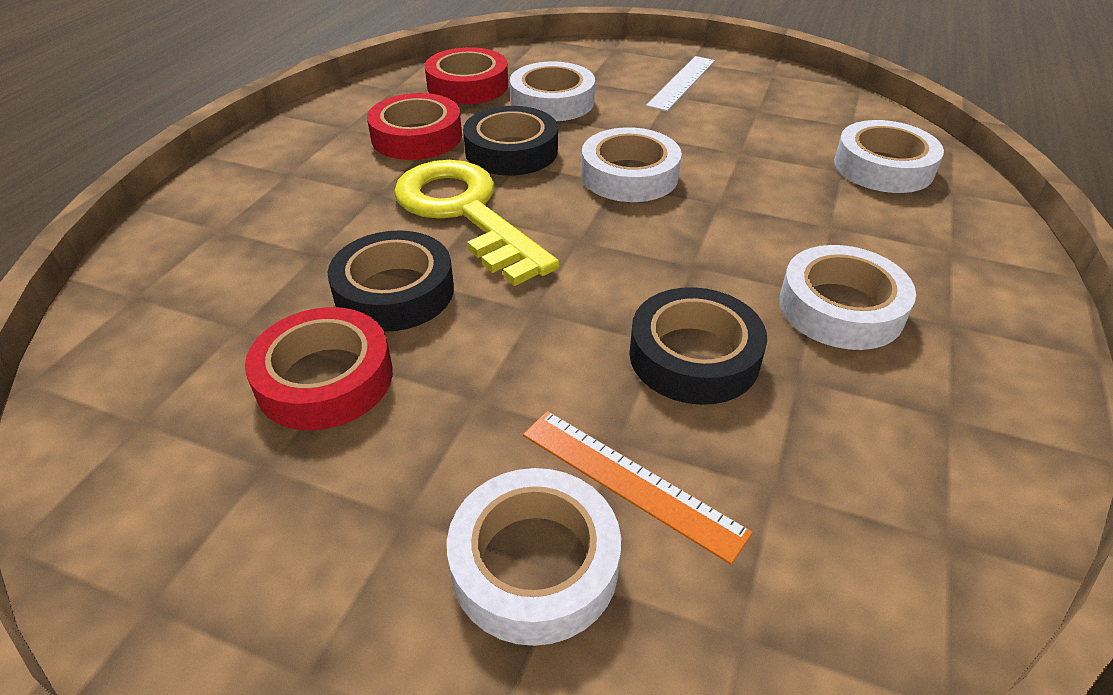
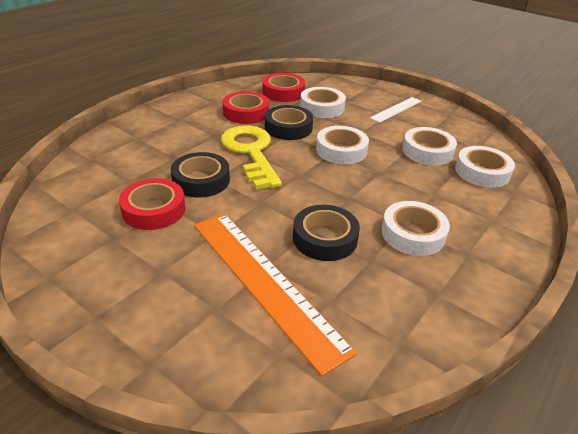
camera: 15 degrees right, 5 degrees down
white tape [447,468,621,646] -> white tape moved to [402,127,457,165]
orange ruler [523,411,753,564] -> orange ruler [194,213,357,377], size x1.98

